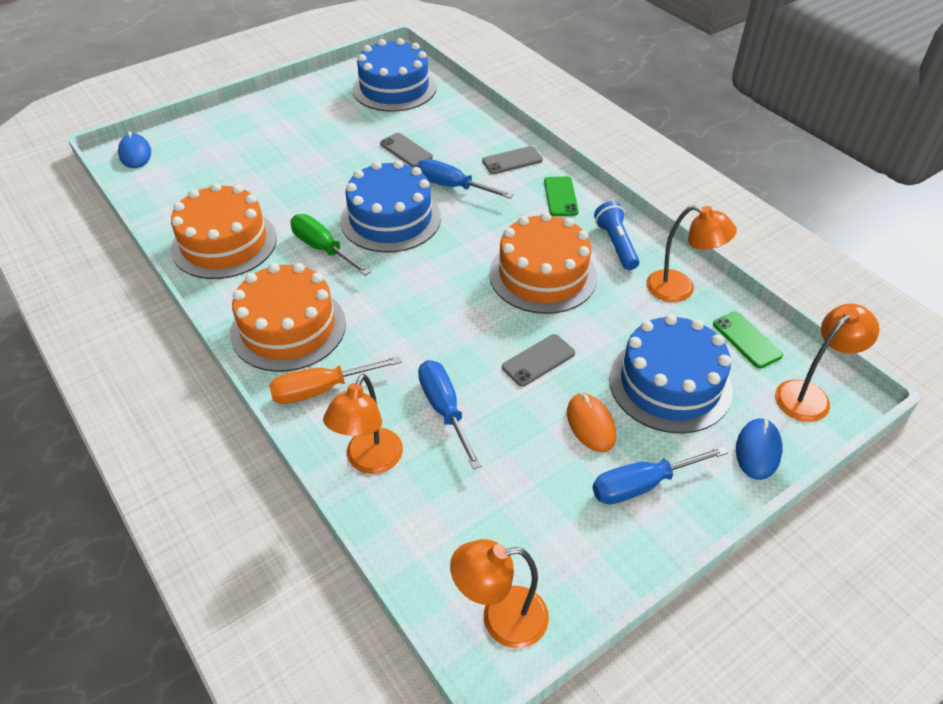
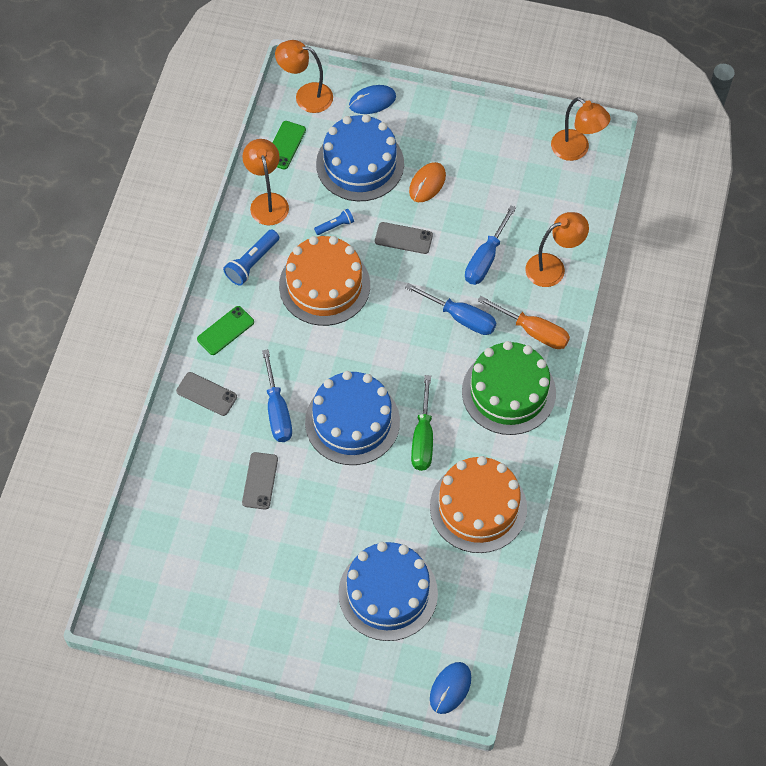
camera: 130 degrees left, 15 degrees up
orange cake [230,263,346,372] -> green cake [462,341,556,435]
blue cake [352,38,436,112] -> blue cake moved to [338,542,438,641]
blue screwdriver [593,446,728,504] -> blue screwdriver moved to [405,283,496,335]
none -> blue flashlight [314,209,354,235]

